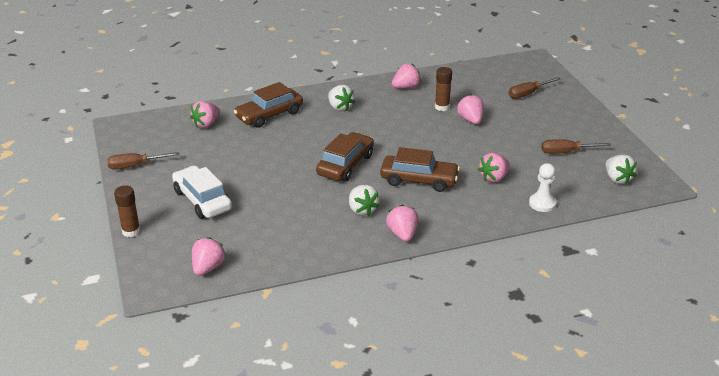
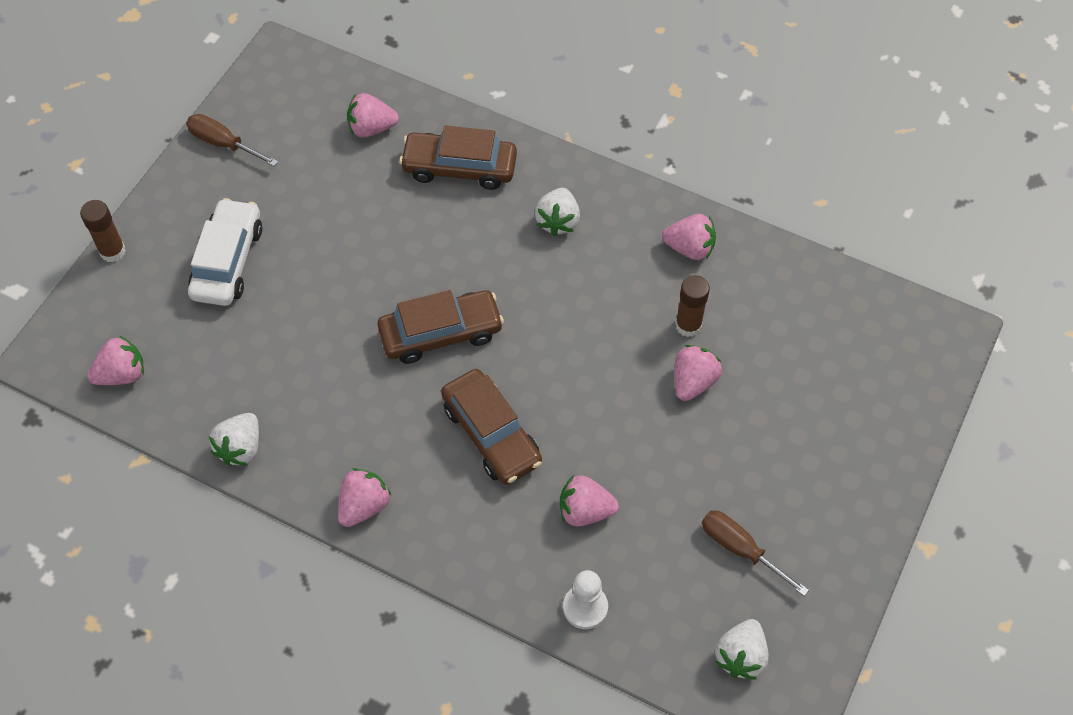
camera: 45 degrees right, 25 degrees up
white strawberry [349,185,379,216] -> white strawberry moved to [209,413,259,466]
brown screwdriver [509,77,561,99] -> none

